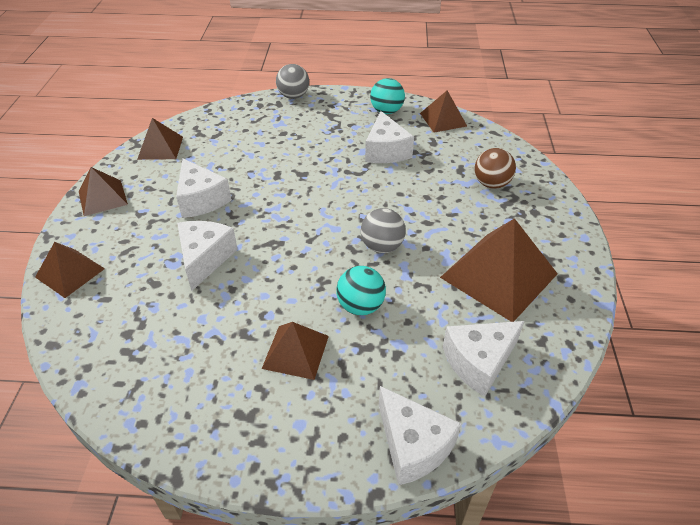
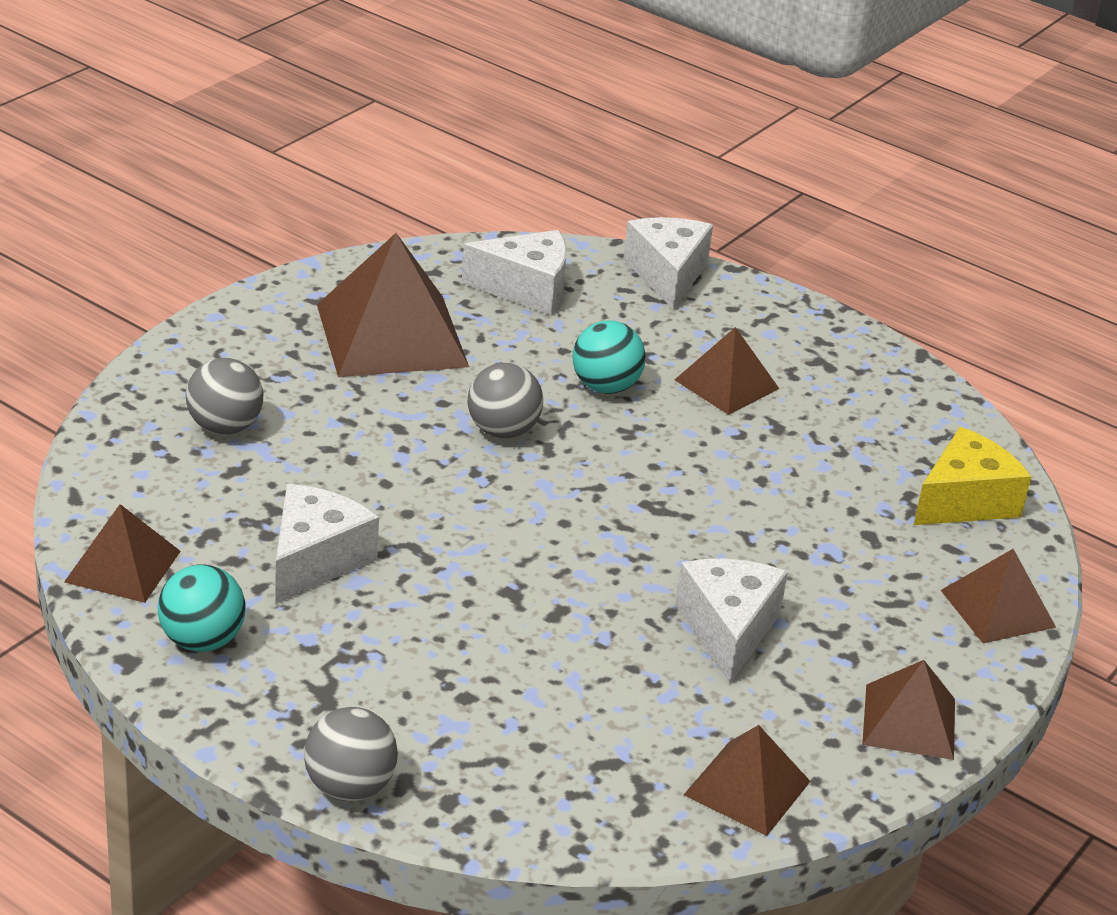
camera: 150 degrees left, 10 degrees down
white cheese [177,221,238,291] -> none
brown ball [475,148,516,189] -> grey ball [186,358,263,435]
none -> yellow cheese [914,427,1031,525]

